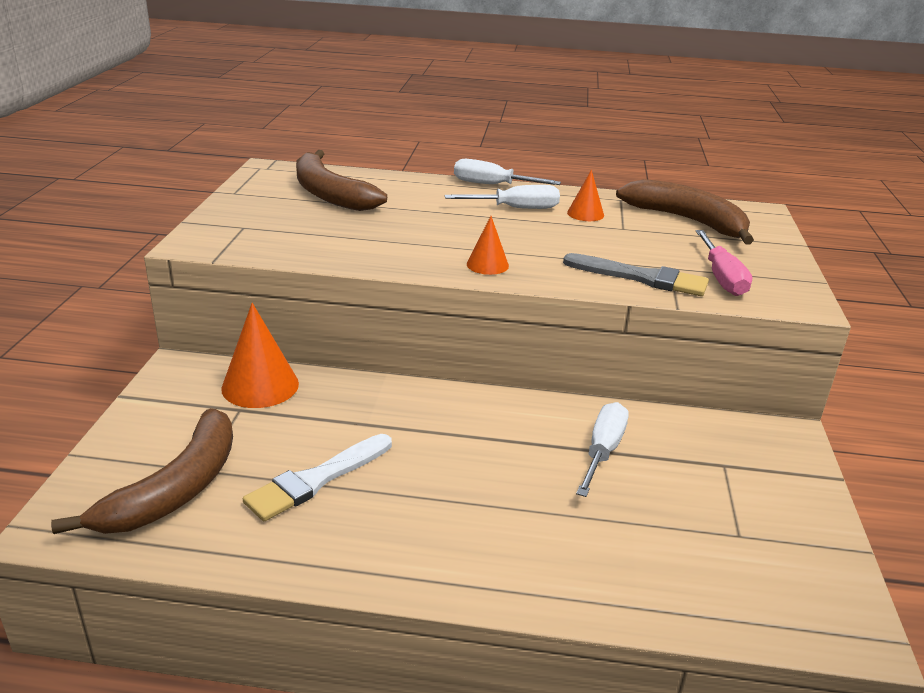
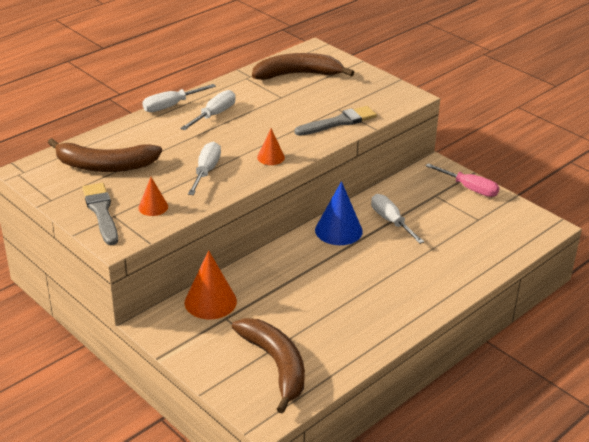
camera: 50 degrees left, 5 degrees up
white brush [243,434,392,521] -> none
orange cone [567,170,604,221] -> orange cone moved to [138,177,168,216]
pink screwdriver [696,230,753,296] -> pink screwdriver moved to [426,163,499,197]
none -> grey brush [82,183,118,245]
none -> white screwdriver [188,142,221,195]
none -> blue cone [315,181,363,245]

